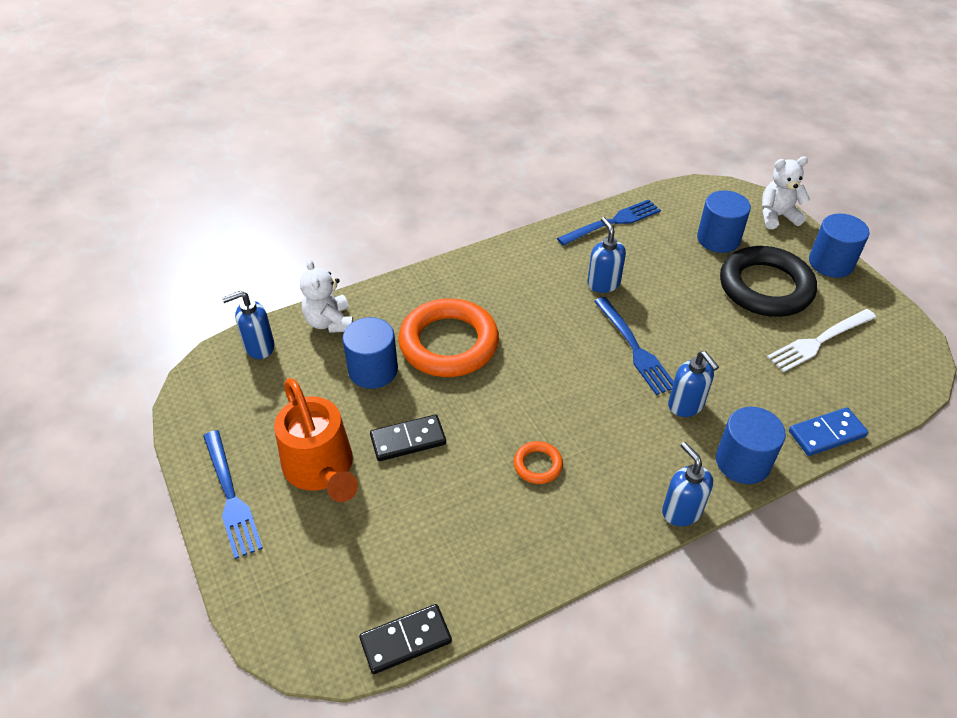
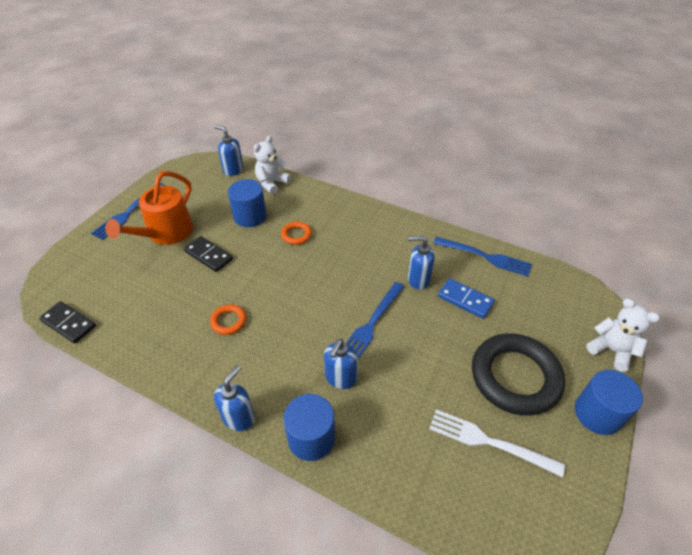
camera: 55 degrees right, 0 degrees up
orange ring [398,298,499,377] -> orange ring [281,222,312,245], size x0.44
blue soap dispenser [587,217,626,293] -> blue soap dispenser turned 120 degrees counterclockwise [408,236,435,290]
blue cylinder [697,190,751,253] -> none
blue domino [789,407,868,456] -> blue domino moved to [438,278,495,319]

